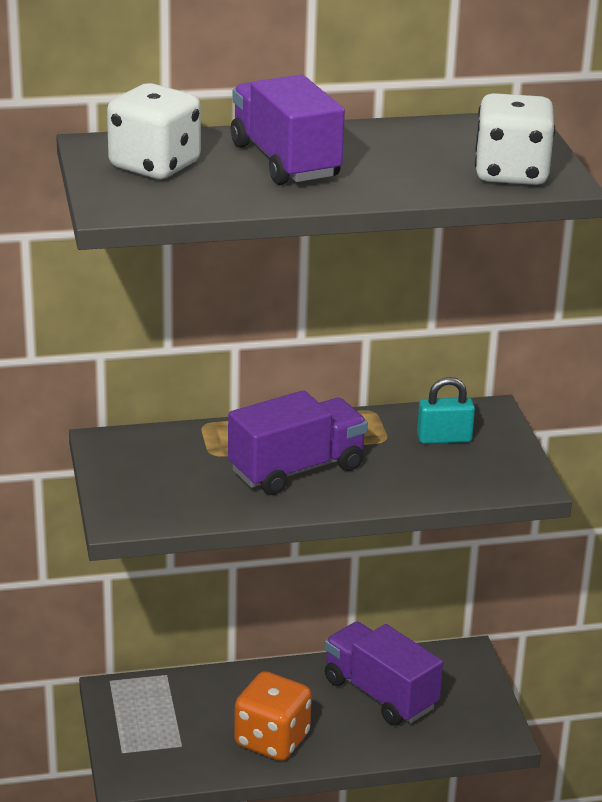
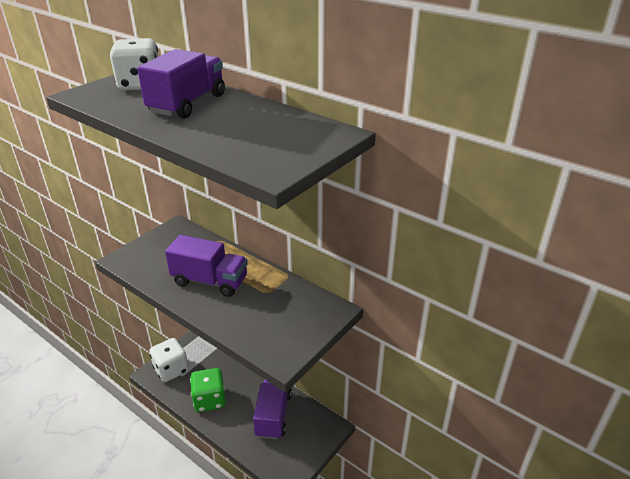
camera: 50 degrees right, 5 degrees up
orange dice [234,671,312,761] -> green dice [190,368,226,412]
turquoise padlock [417,377,475,444] -> none
white dice [475,93,555,185] -> white dice moved to [149,338,189,382]

